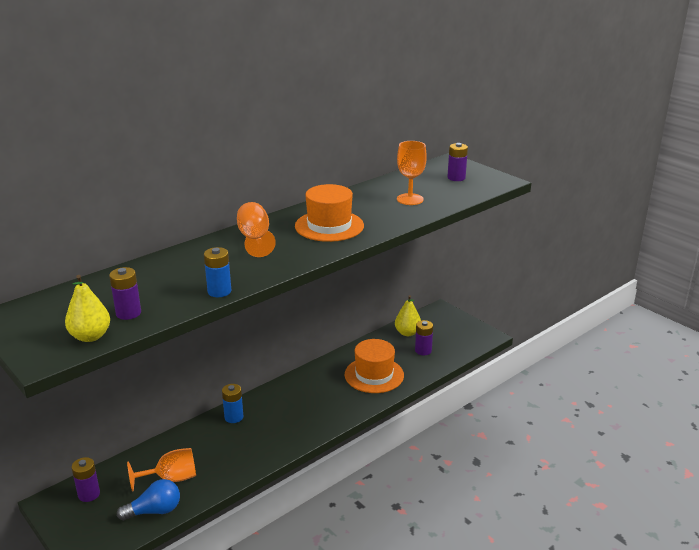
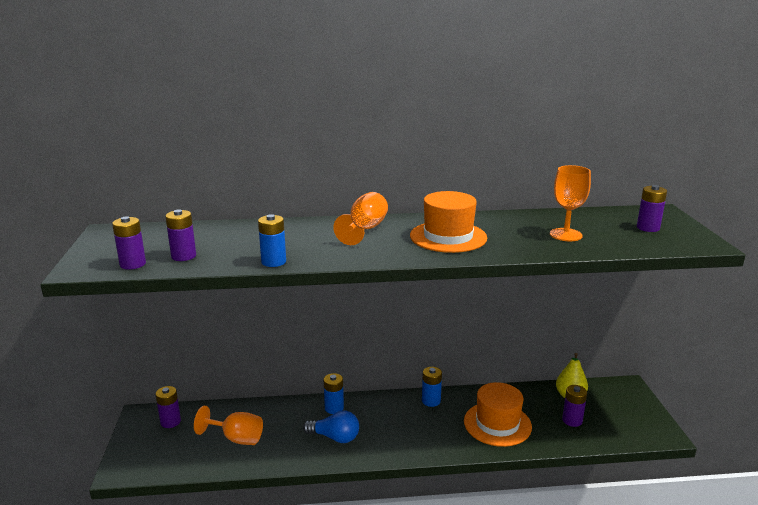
camera: 35 degrees right, 5 degrees down
yellow pear [65,275,110,342] -> purple battery [112,216,146,269]
blue light bulb [117,479,180,521] -> blue light bulb moved to [303,411,359,443]
none -> blue battery [422,367,442,407]

